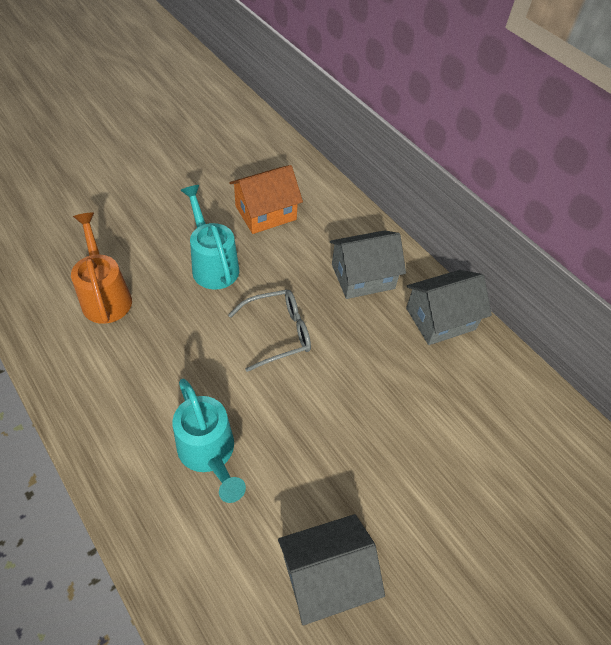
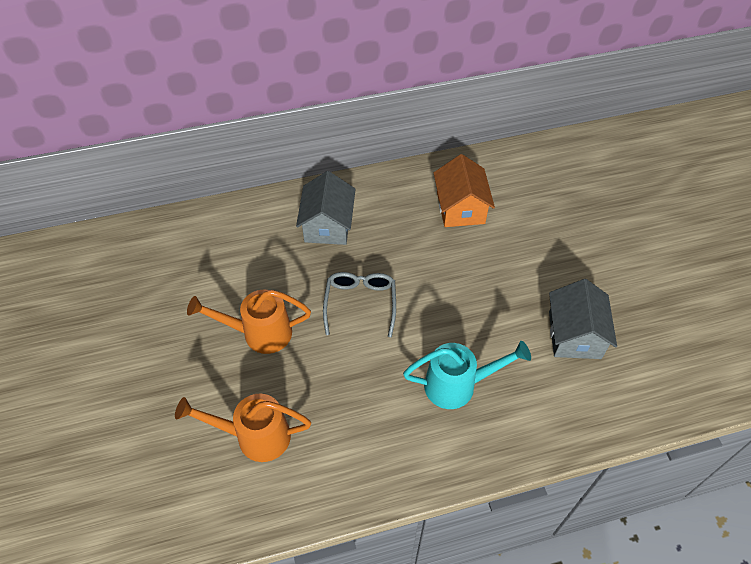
camera: 65 degrees left, 0 degrees up
turquoise watering can [180,185,239,290] -> orange watering can [187,290,311,354]
orange house [229,165,303,234] -> orange house moved to [434,154,495,227]
grey house [406,270,492,345] -> none

